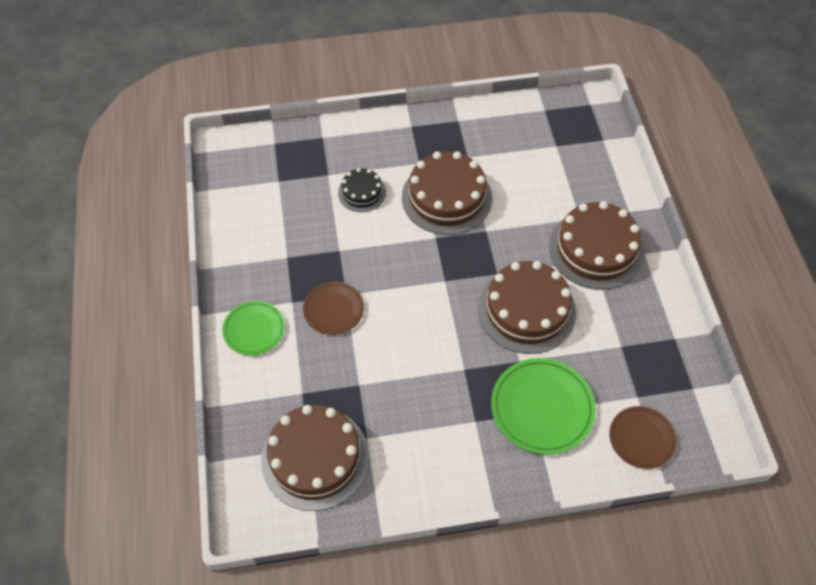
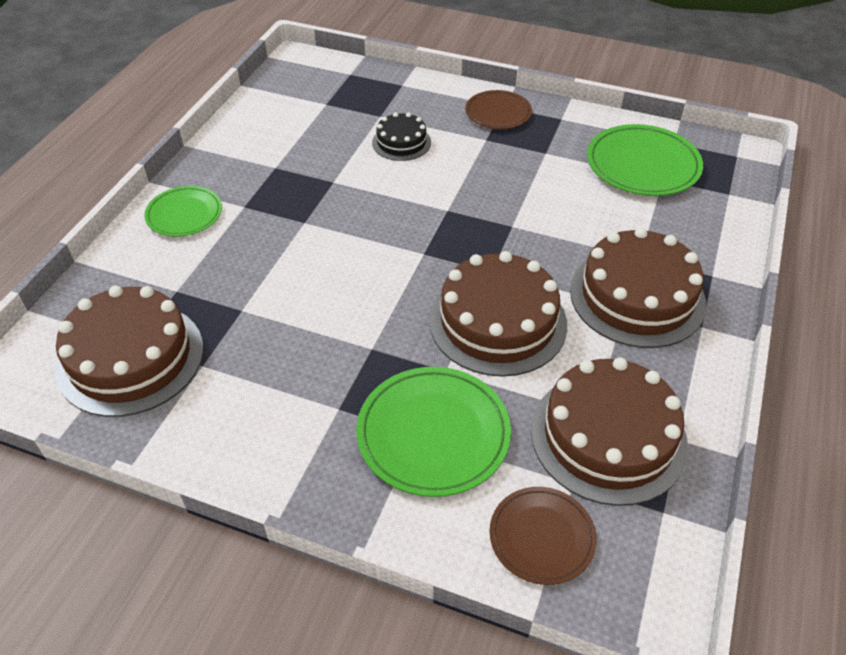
camera: 30 degrees right, 10 degrees down
brown plate [303,281,364,335] -> brown plate moved to [465,90,532,129]
brown cake [402,151,492,235] -> brown cake moved to [531,357,688,506]
none -> green plate [587,124,703,196]

